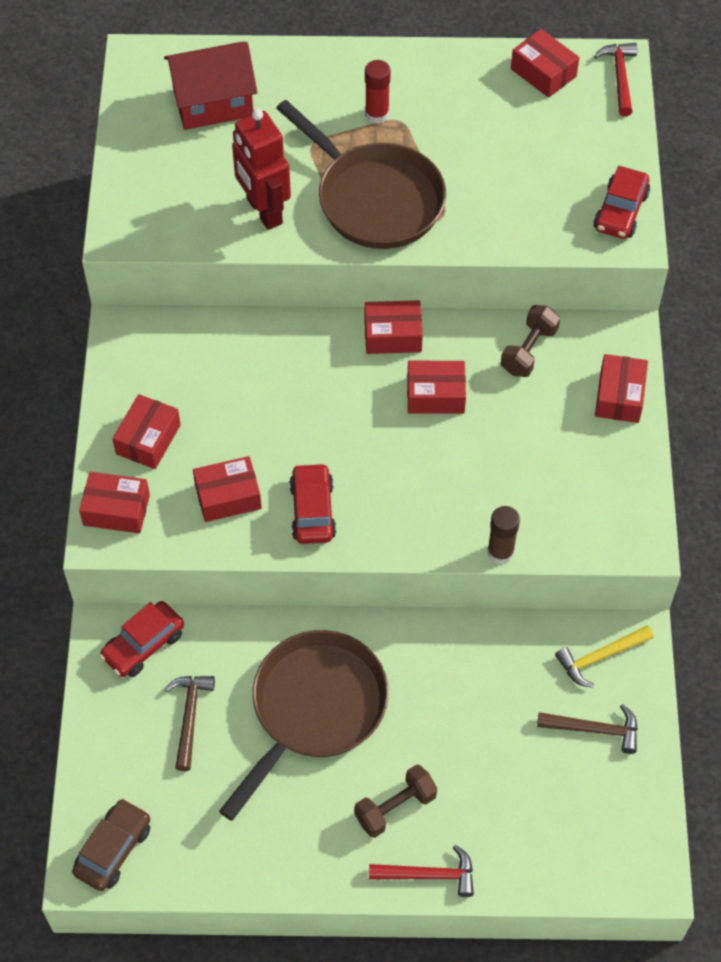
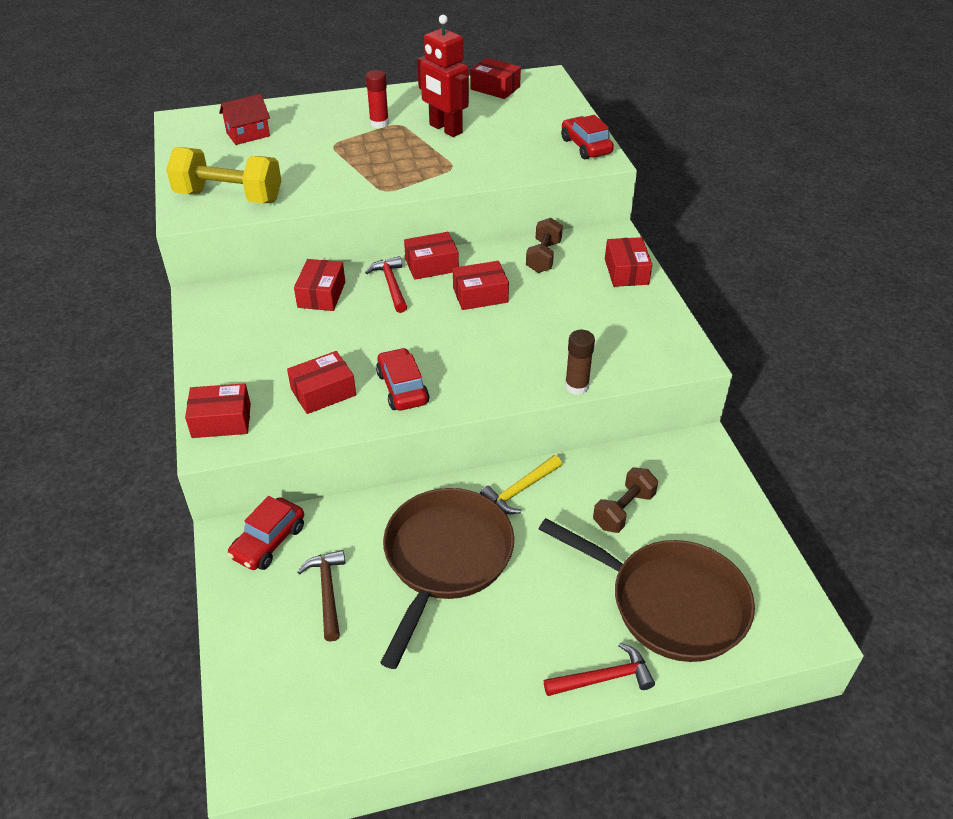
camera: 15 degrees left, 15 degrees down
brown car [72,798,150,891] -> none
red box [112,394,181,469] -> red box moved to [294,259,345,311]
red house [164,42,257,130] -> red house [219,94,270,145], size x0.63
red robot [232,109,291,230] -> red robot moved to [417,15,469,137]
brown pan [276,100,446,249] -> brown pan moved to [539,518,755,662]
brown dumbbell [354,764,437,838] -> brown dumbbell moved to [593,467,658,533]
brown hammer [537,704,638,754] -> none
yellow hammer [555,625,654,688] -> yellow hammer moved to [480,455,562,514]
red hammer [594,43,637,116] -> red hammer moved to [365,256,407,313]
red car [594,166,650,239] -> red car turned 150 degrees clockwise [561,115,614,159]
none -> yellow dumbbell [166,147,281,203]

